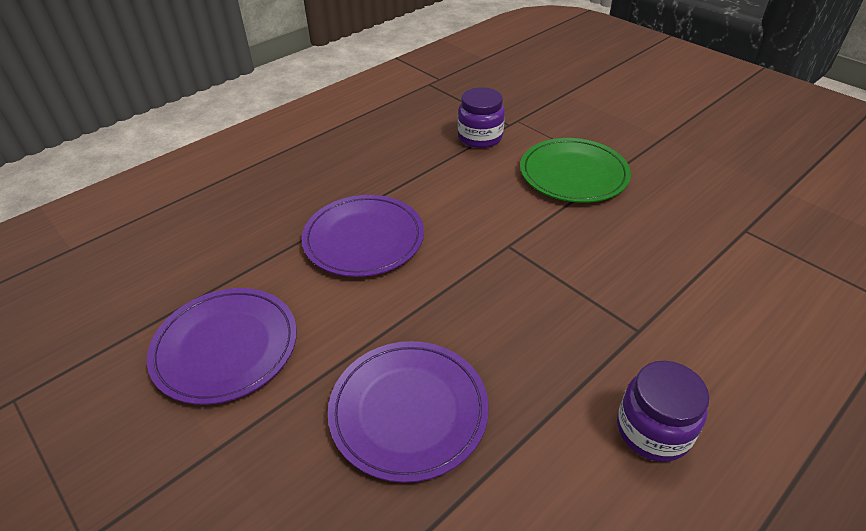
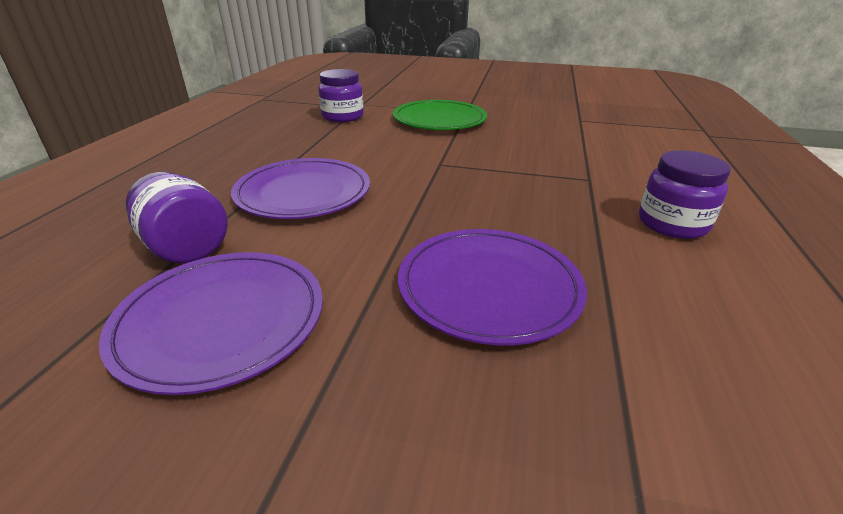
camera: 35 degrees left, 10 degrees down
none -> purple jar [126,172,228,263]

